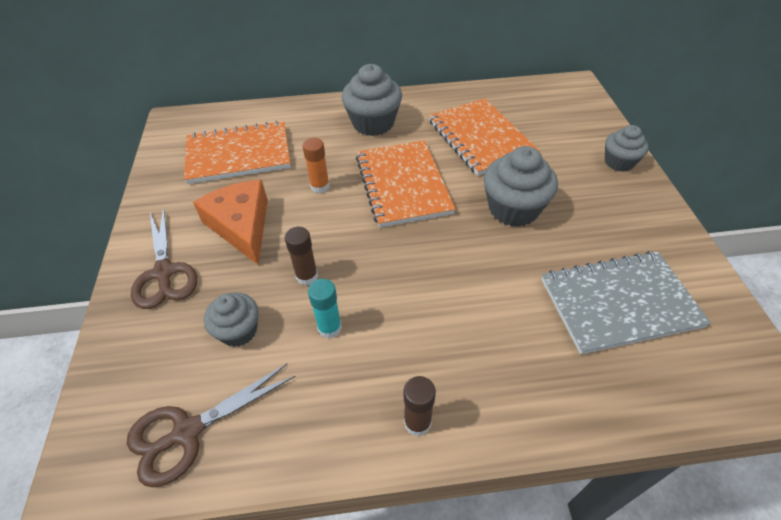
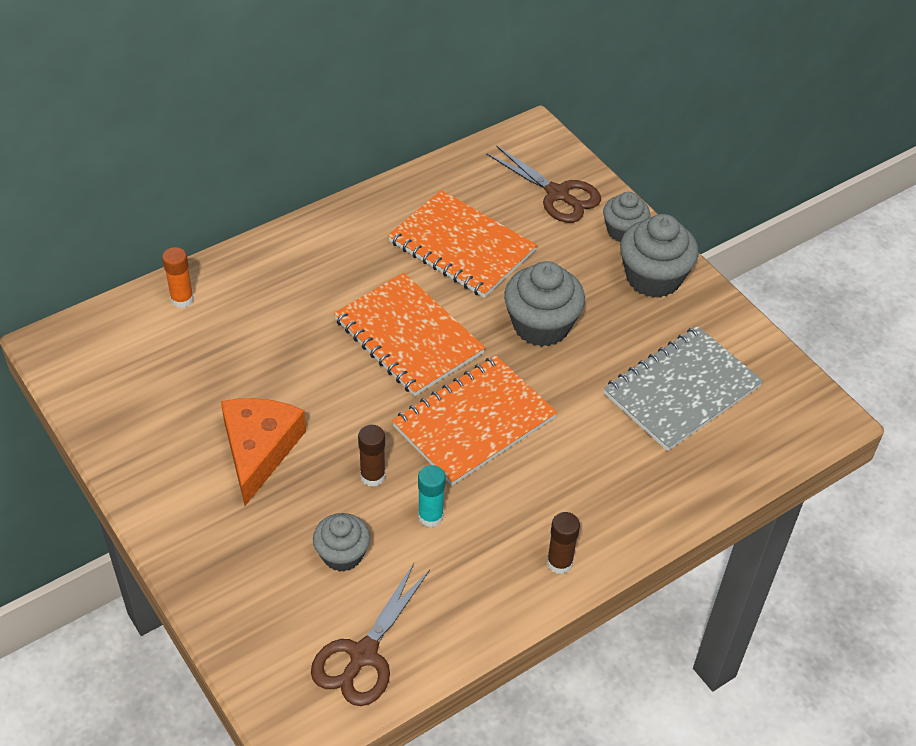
camera: 30 degrees left, 0 degrees up
brown scissors [131,207,198,309] -> brown scissors moved to [486,145,601,223]
orange notebook [184,121,291,184] -> orange notebook moved to [392,356,557,486]
orange cheese [193,180,268,265] -> orange cheese turned 60 degrees clockwise [221,398,306,506]
orange glue stick [302,138,330,193] -> orange glue stick moved to [162,247,194,308]
grey cupcake [342,64,402,136] -> grey cupcake moved to [620,214,698,298]

